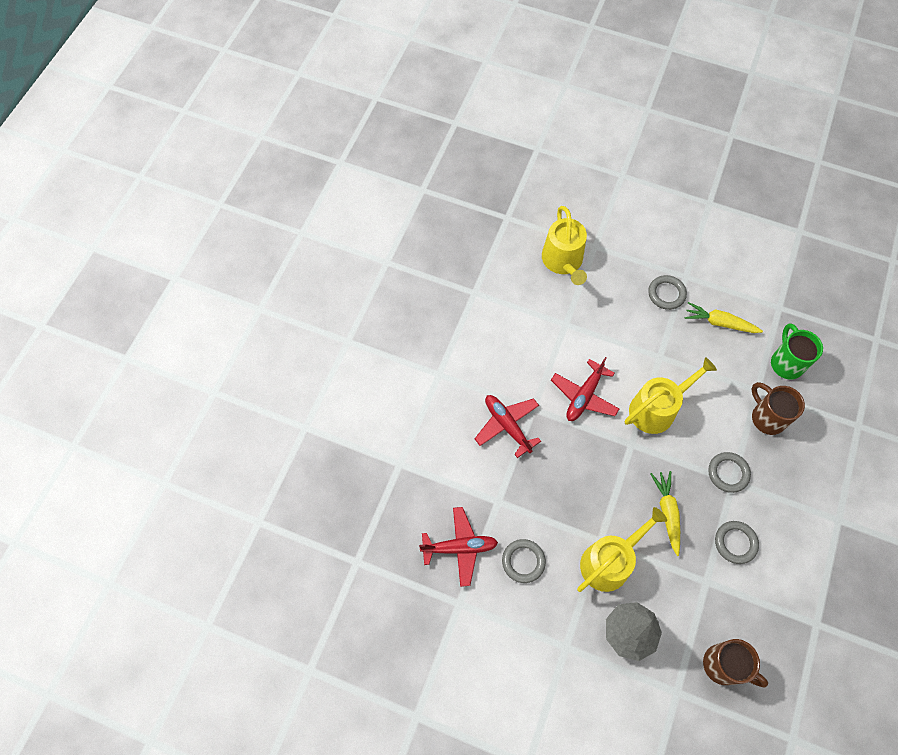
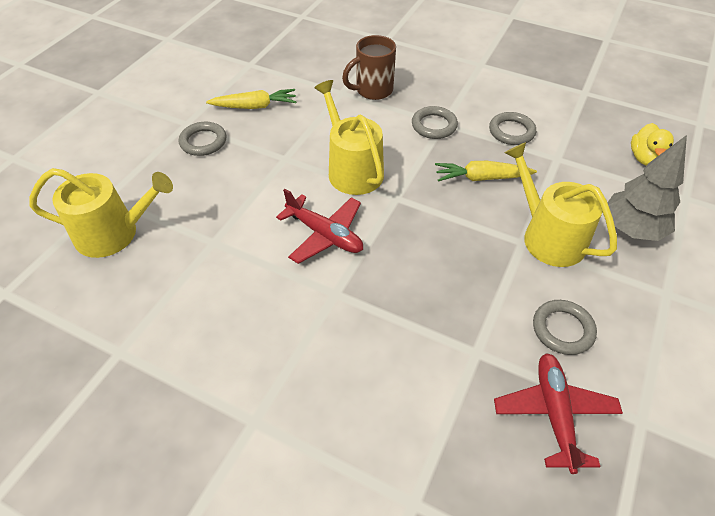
camera: 85 degrees left, 15 degrees down
red plane [475,395,541,458] -> none
yellow carrot [685,302,763,333] -> yellow carrot turned 120 degrees counterclockwise [206,89,296,109]
brown mug [703,639,768,687] -> yellow duck [631,123,674,166]
green mug [771,323,823,379] -> none

